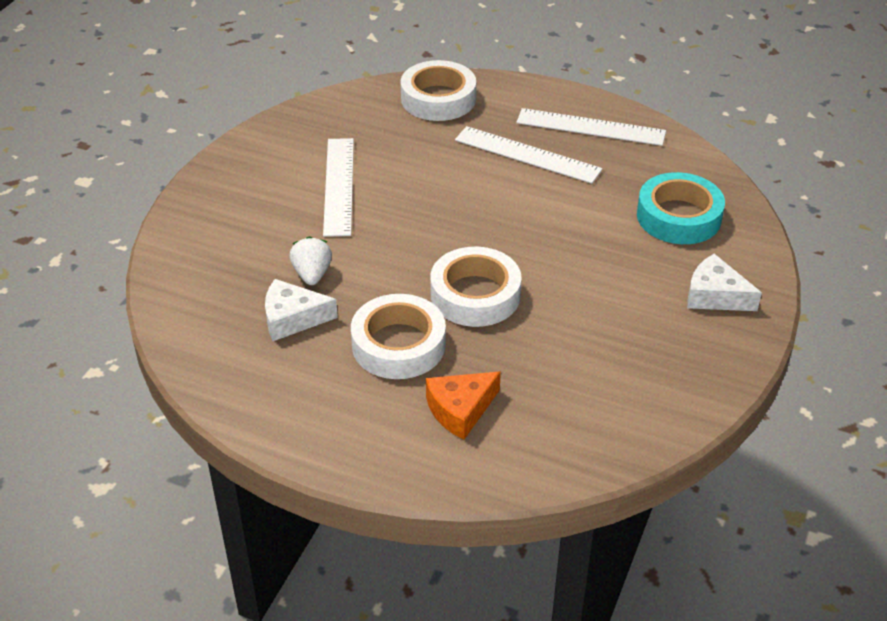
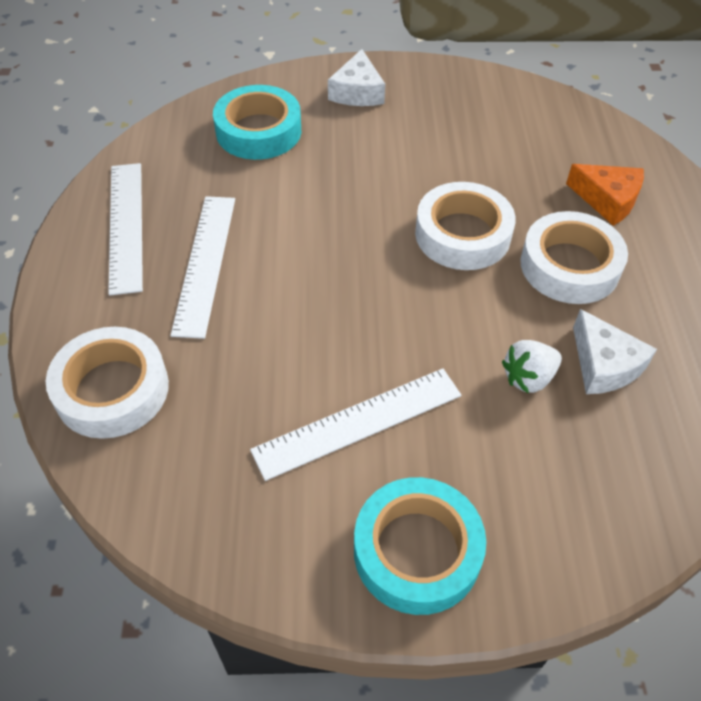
camera: 115 degrees left, 10 degrees up
none -> turquoise tape [354,477,486,615]

